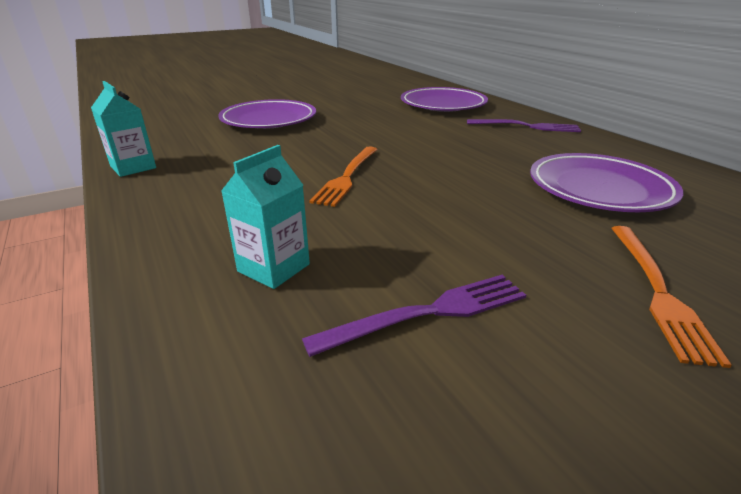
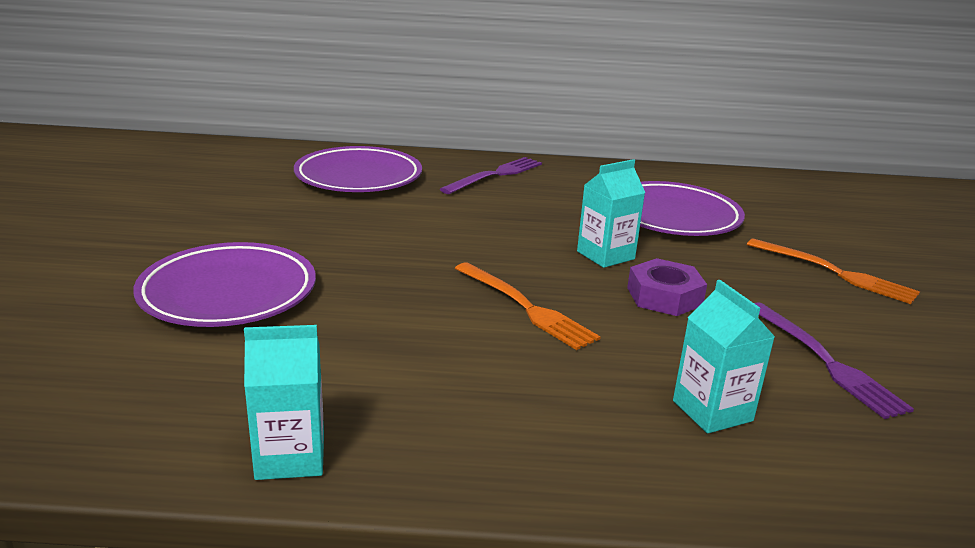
camera: 60 degrees left, 5 degrees down
purple fork [302,275,526,357] -> purple fork turned 150 degrees clockwise [754,302,914,419]
none -> turquoise carton [577,159,645,268]
none -> purple nut [627,258,707,316]

